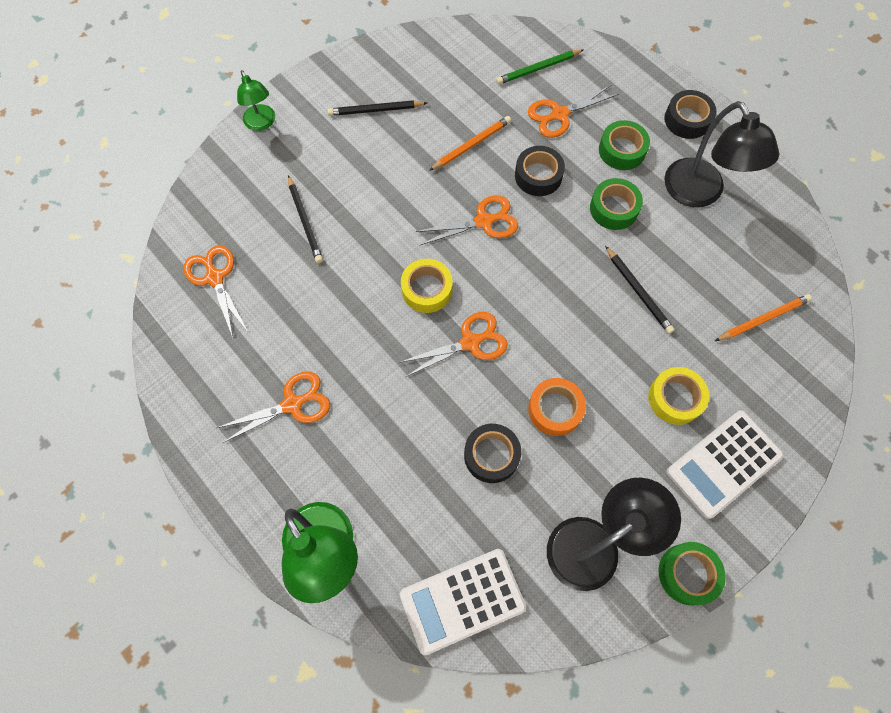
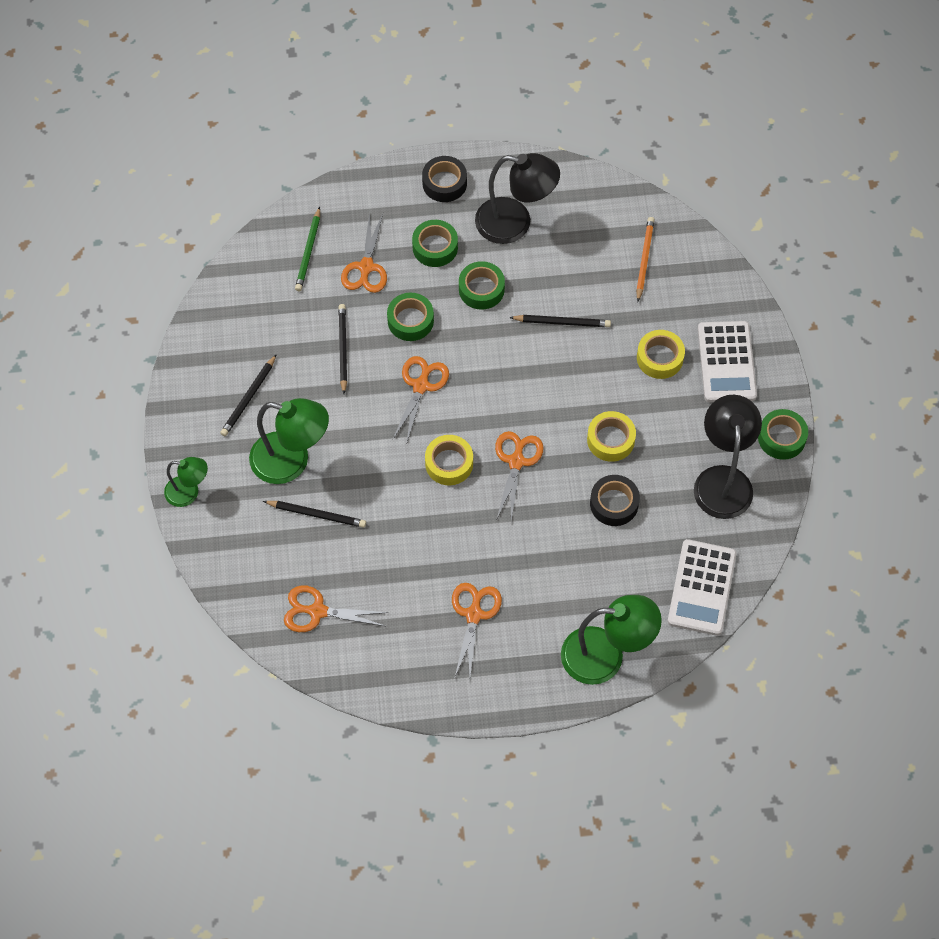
camera: 55 degrees left, 5 degrees down
orange pencil [429,116,511,171] -> black pencil [338,304,347,394]
black tape [515,146,565,196] -> green tape [387,293,434,341]
orange tape [528,378,586,436] -> yellow tape [587,411,636,462]
none -> green lamp [249,398,329,484]

